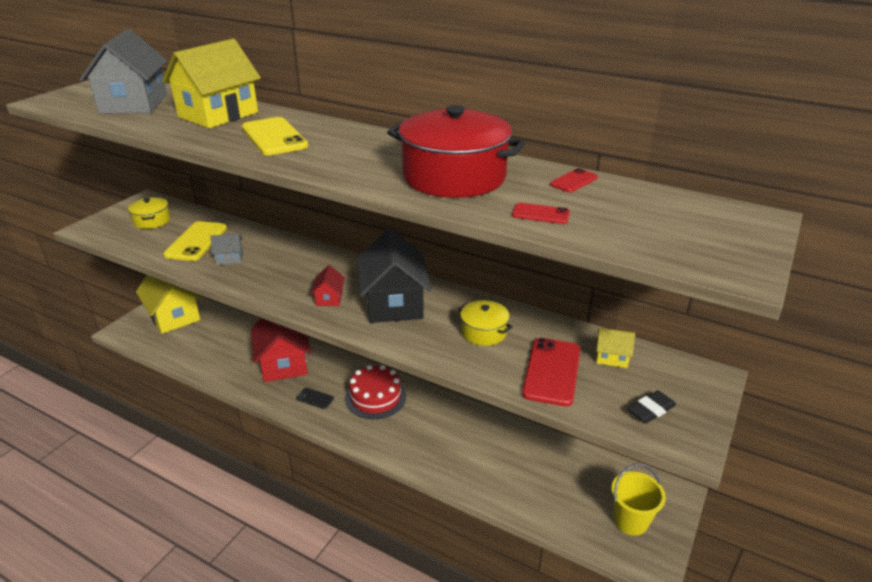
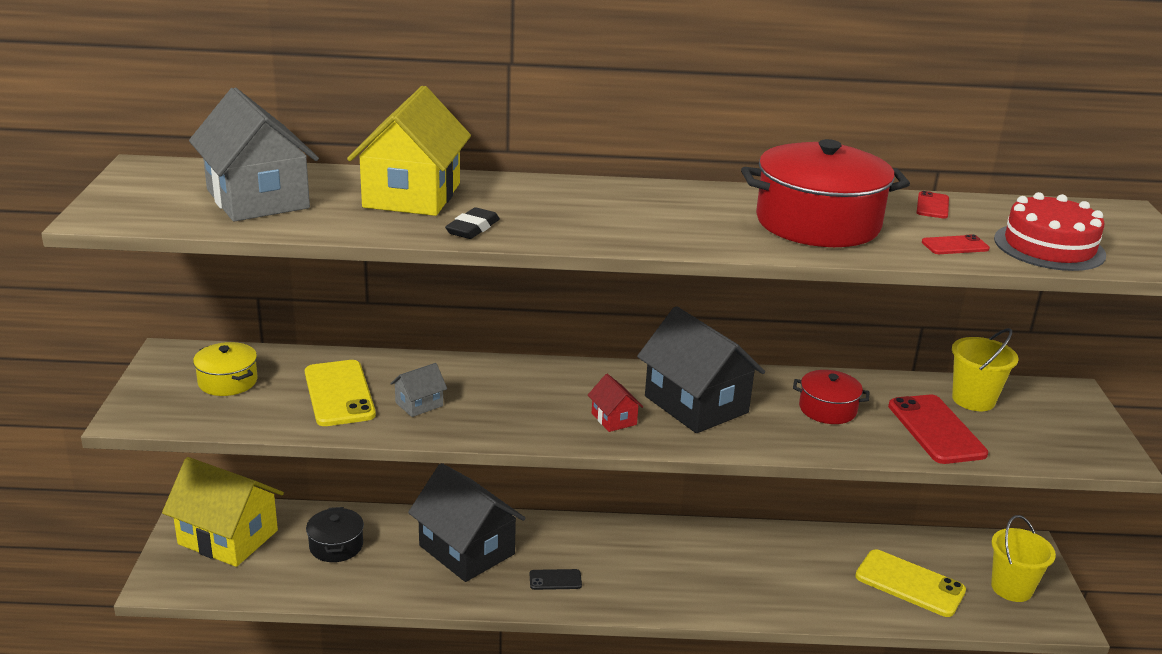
camera: 30 degrees left, 5 degrees down
yellow phone [242,117,308,155] -> yellow phone moved to [855,549,966,617]
red house [251,318,311,382] -> black house [408,463,526,582]
red cake [345,365,406,419] -> red cake moved to [994,192,1106,271]
yellow pot [458,300,513,346] -> red pot [793,370,870,424]
yellow house [596,328,635,368] -> yellow bucket [952,328,1018,411]
black eraser [627,390,676,423] -> black eraser moved to [445,207,500,239]
none -> black pot [306,507,364,562]

